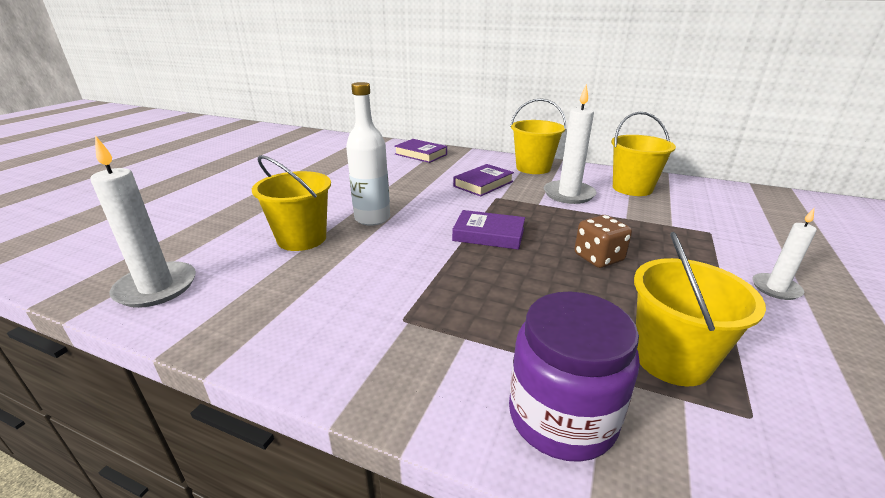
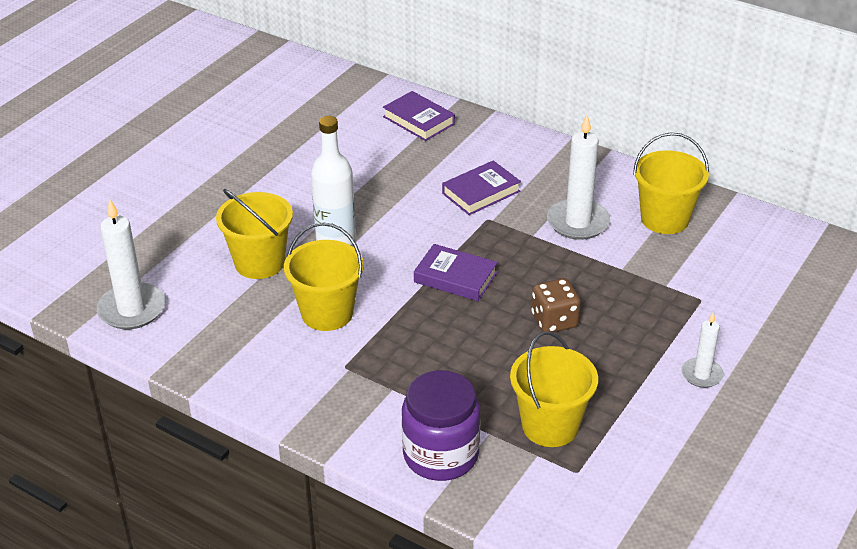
camera: 10 degrees right, 10 degrees up
yellow bucket [510,98,566,174] -> yellow bucket moved to [284,222,364,331]

